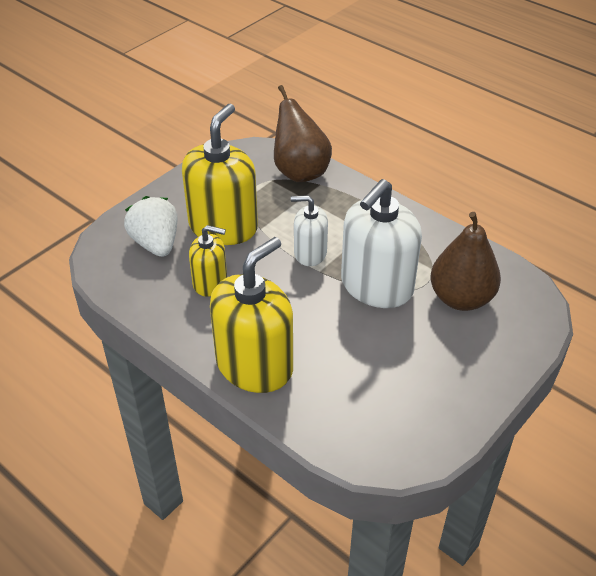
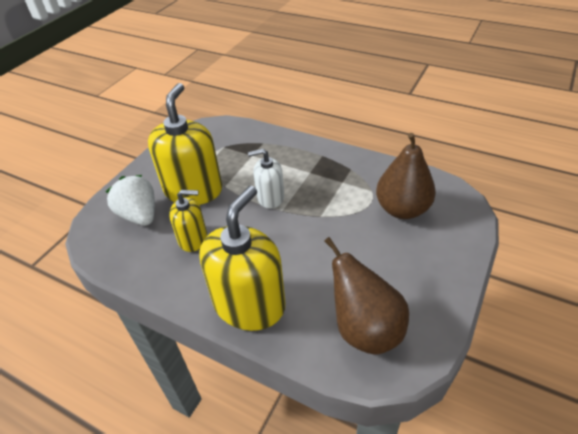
camera: 10 degrees left, 0 degrees up
brown pear [274,85,332,182] -> brown pear moved to [324,237,409,355]
white soap dispenser [341,179,422,308] -> none

